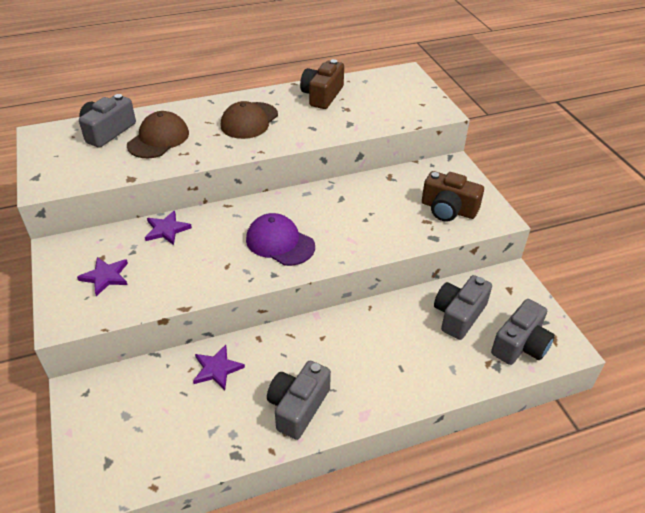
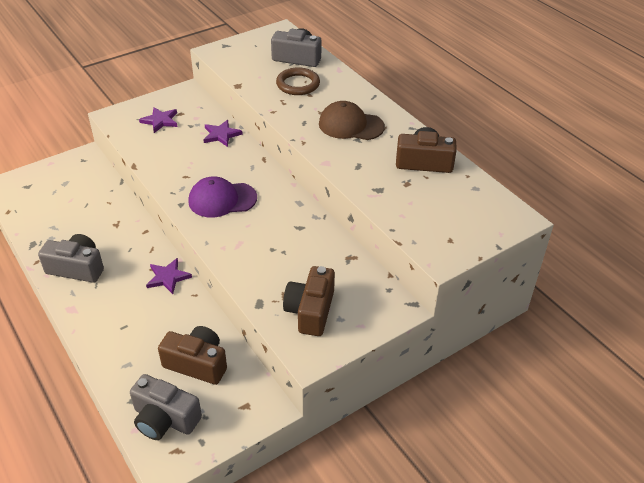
camera: 75 degrees right, 0 degrees up
brown cap [127,111,189,158] -> brown ring [276,67,320,95]
purple star [193,345,245,390] -> purple star moved to [146,258,192,294]
purple cap [246,213,315,266] -> purple cap turned 120 degrees counterclockwise [188,176,257,217]
grey camera [434,275,492,340] -> brown camera [158,326,227,385]

